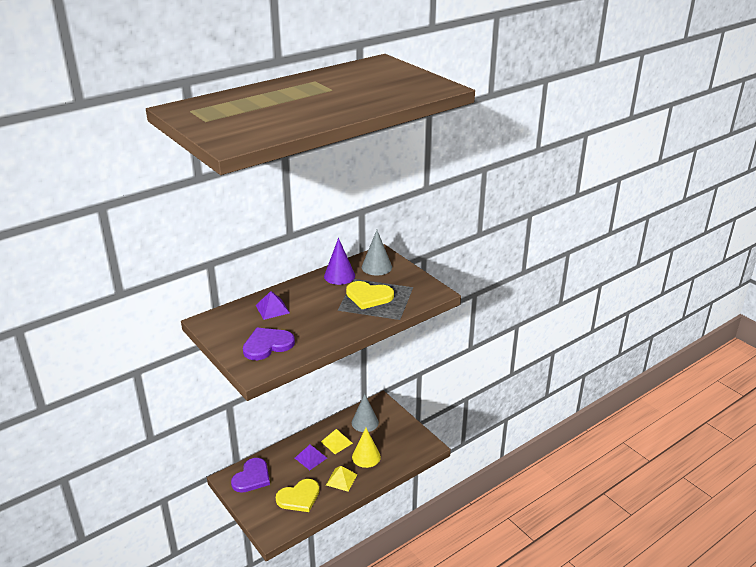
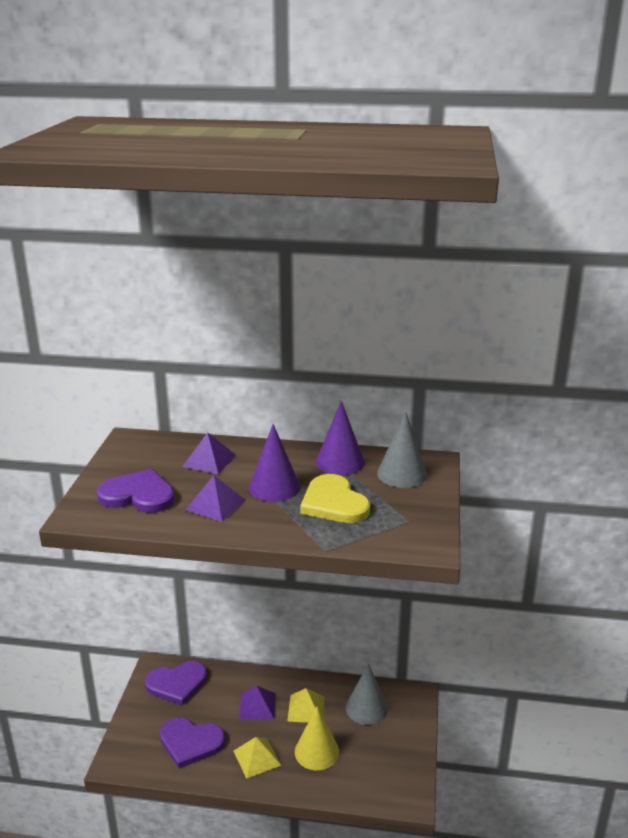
camera: 45 degrees right, 5 degrees down
yellow heart [276,479,319,512] -> purple heart [160,718,225,768]
none -> purple pyramid [185,475,245,522]
none -> purple cone [249,424,300,502]

